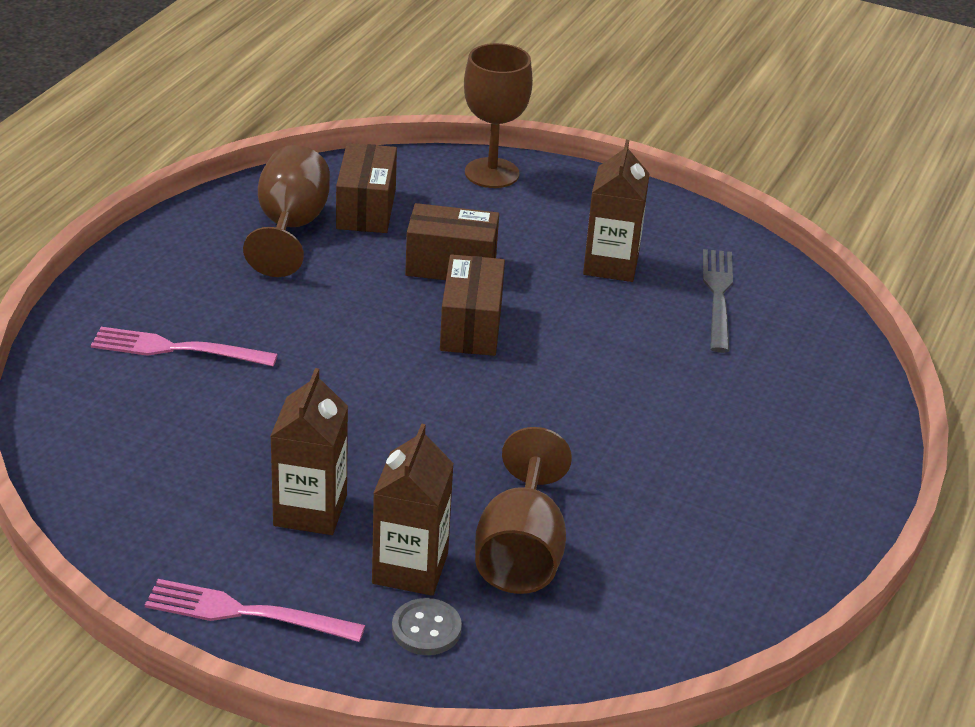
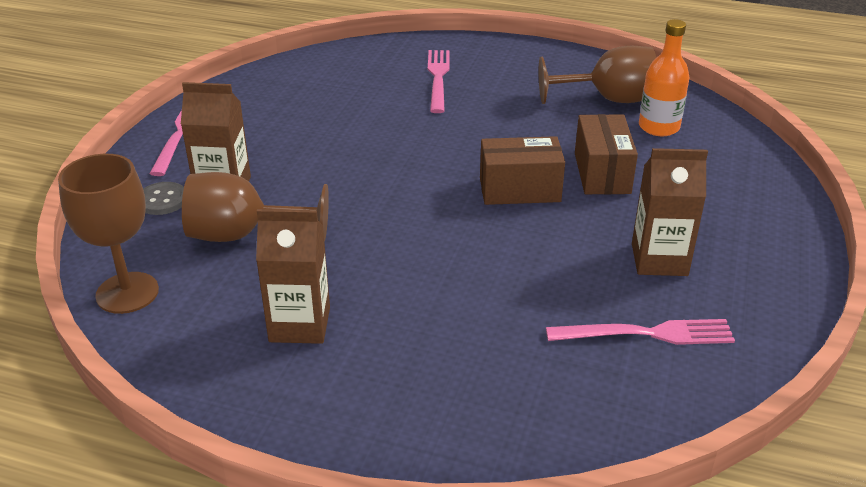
camera: 85 degrees right, 0 degrees up
brown carton [270,368,348,535] -> brown carton moved to [256,209,330,344]
brown box [336,143,397,233] -> orange bottle [639,19,690,136]
brown goblet [464,43,533,188] -> brown goblet moved to [58,154,159,314]
grey fork [703,249,733,353] -> pink fork [546,319,735,345]

